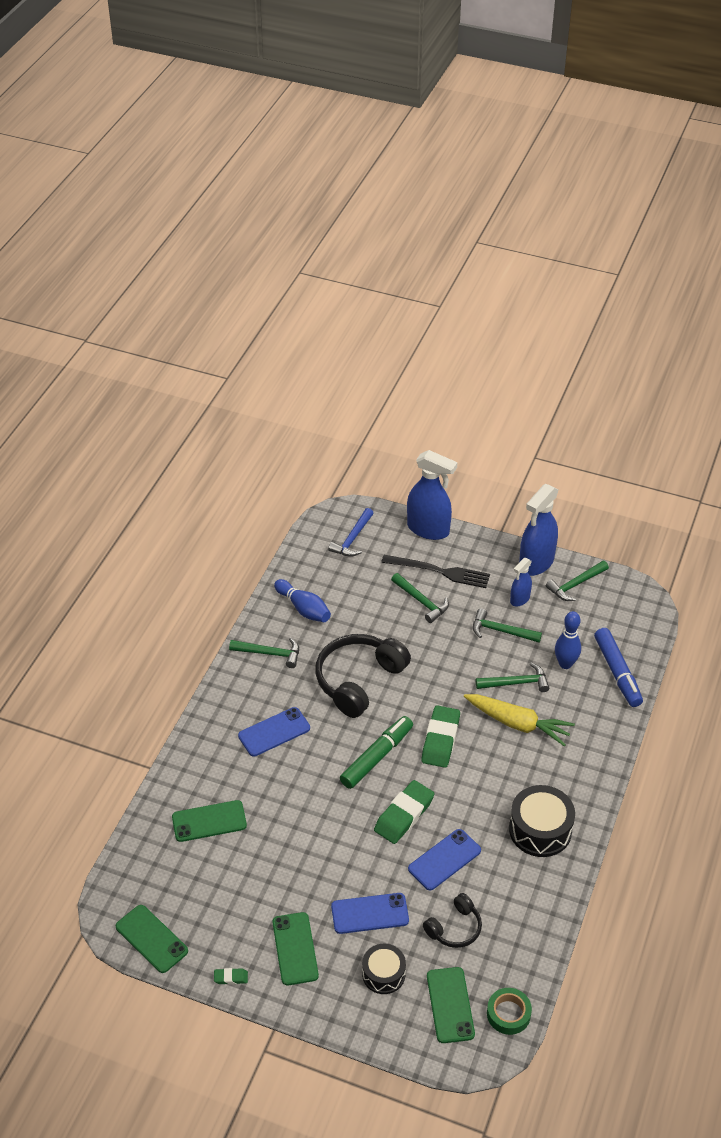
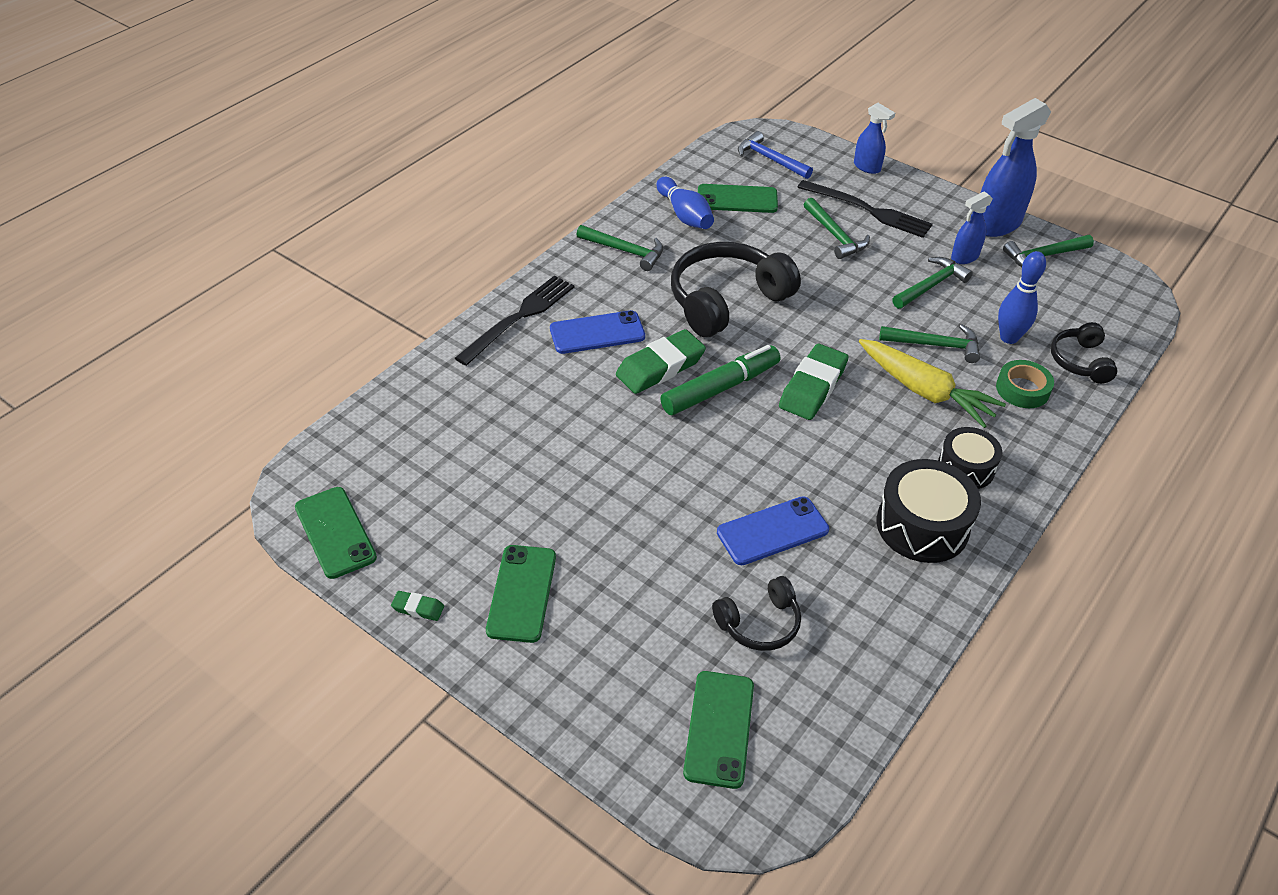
camera: 15 degrees right, 0 degrees up
green phone [172,800,247,842] -> green phone moved to [698,184,778,213]
blue hammer [328,508,374,557] -> blue hammer turned 90 degrees clockwise [738,131,813,179]
blue phone [331,893,409,934] -> none
black drum [362,944,406,994] -> black drum moved to [938,427,1002,489]
green eraser [374,780,434,844] -> green eraser moved to [616,329,706,394]
blue spray bottle [407,450,458,540] -> blue spray bottle [854,103,895,174], size x0.54
green hammer [473,608,542,642] -> green hammer turned 105 degrees clockwise [892,257,973,309]
green tape [487,988,532,1035] -> green tape moved to [996,360,1054,408]
blue marker [594,628,643,707] -> black headphones [1051,322,1118,384]
none -> black fork [455,275,574,366]

